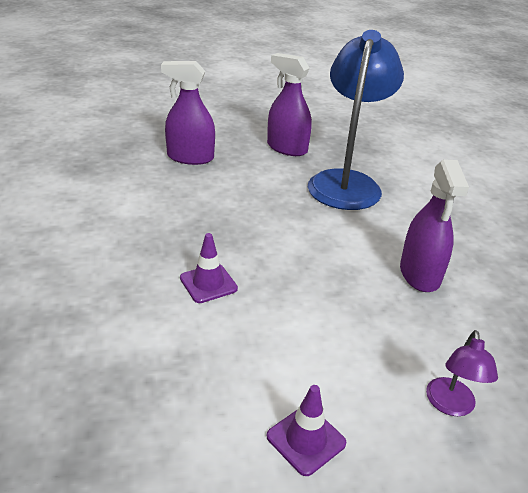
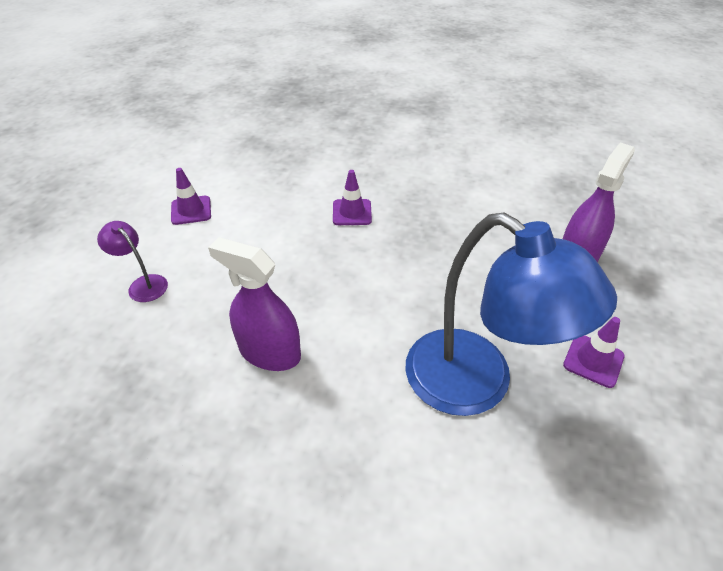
camera: 120 degrees right, 10 degrees up
purple spray bottle [267,53,312,156] -> purple traffic cone [563,317,624,388]

